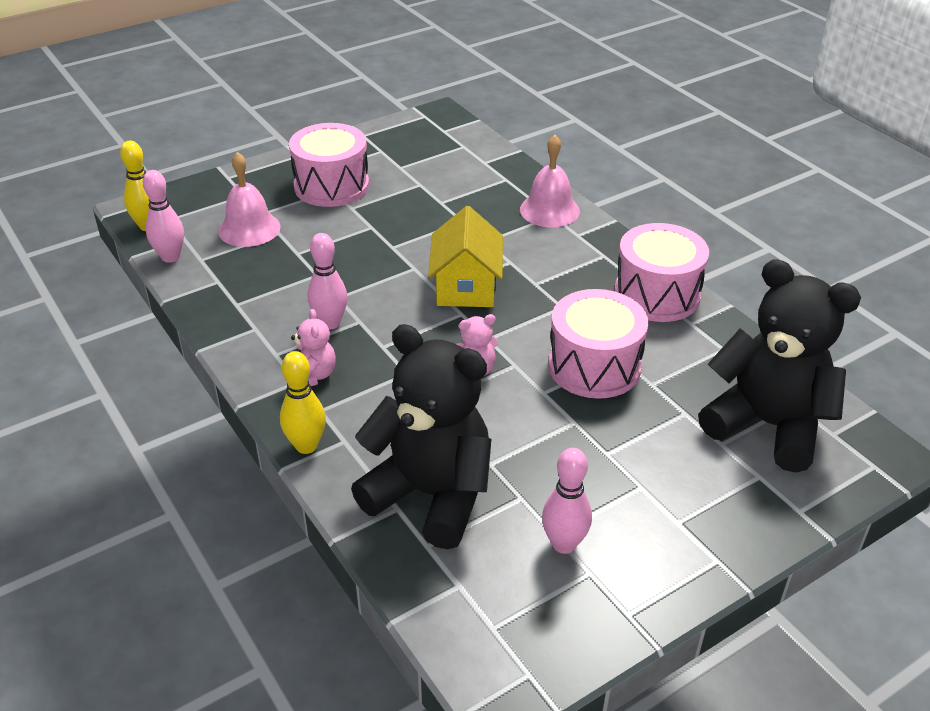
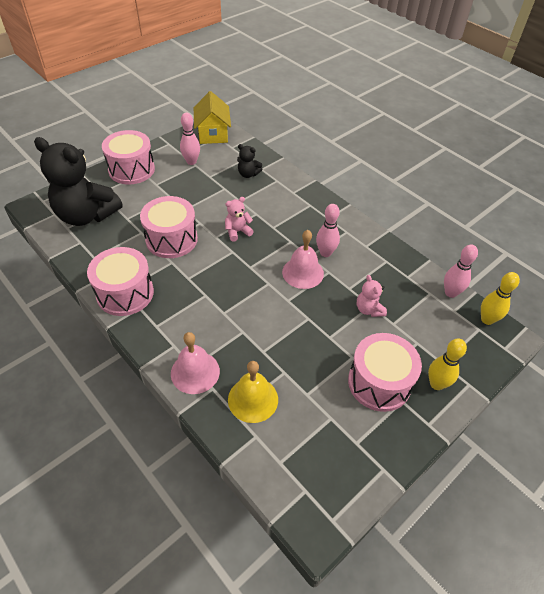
camera: 170 degrees right, 10 degrees up
pink bell [218,152,281,247] -> pink bell moved to [282,230,324,289]
yellow bowling pin [280,351,326,454] -> yellow bowling pin moved to [428,339,467,390]
pink teddy bear [291,309,336,386] -> pink teddy bear moved to [357,275,387,317]
black teddy bear [351,324,491,549] -> black teddy bear [237,144,262,178], size x0.43
yellow house [428,206,503,307] -> yellow house moved to [194,91,231,144]
none -> pink drum [102,130,155,184]
none -> yellow bell [228,361,278,423]

